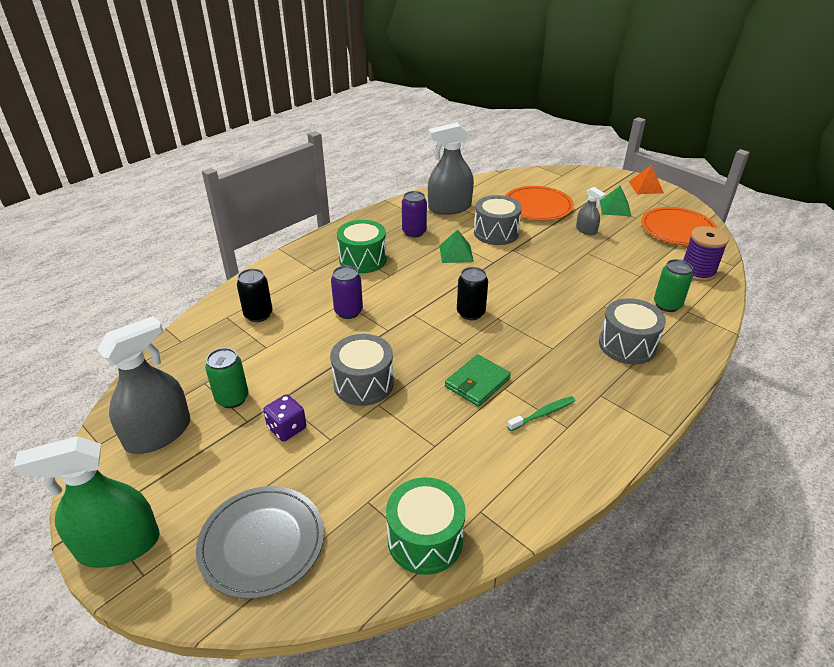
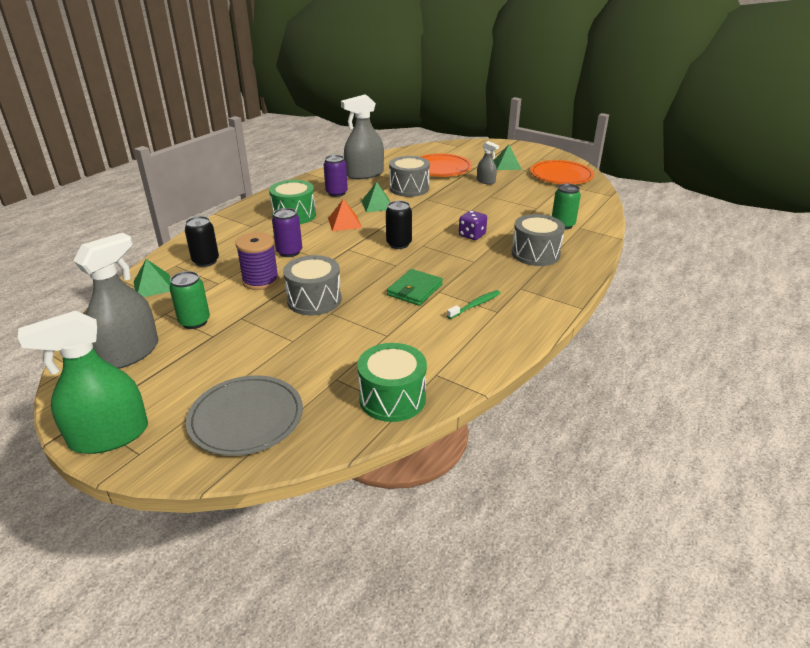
camera: 10 degrees left, 5 degrees down
purple dice [263,394,306,442] -> purple dice moved to [459,210,487,240]
orange pyramid [628,165,664,194] -> orange pyramid moved to [328,199,362,231]
purple spool [684,226,729,282] -> purple spool moved to [235,232,279,290]
none -> green pyramid [134,259,171,297]

